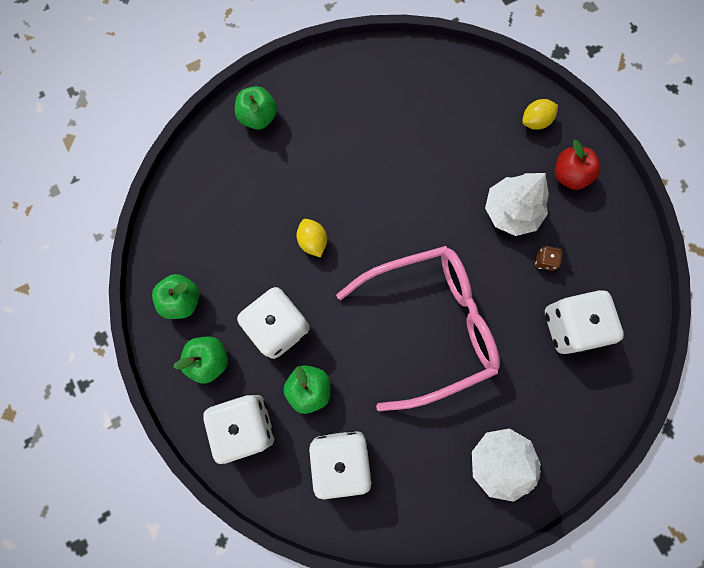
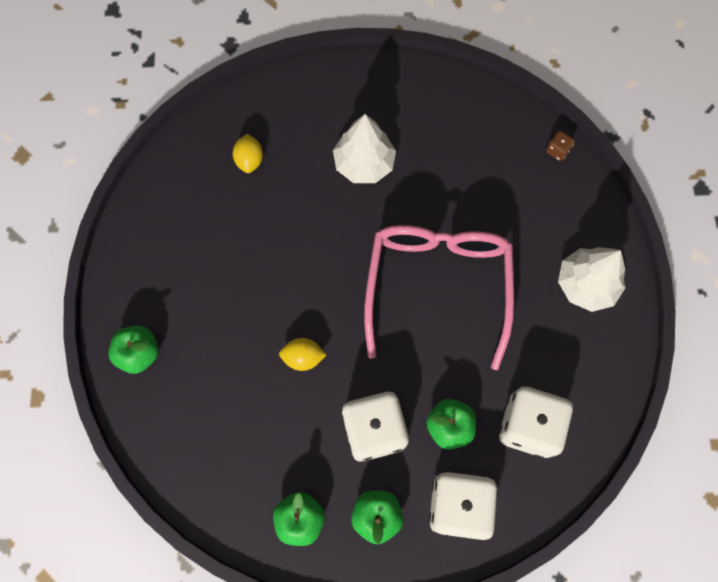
camera: 65 degrees left, 5 degrees down
yellow lemon [522,99,558,130] -> yellow lemon moved to [233,134,263,173]
brown dice [535,246,562,271] -> brown dice moved to [546,131,575,161]
white dice [545,290,624,354] -> none
red apple [554,140,601,190] -> none

